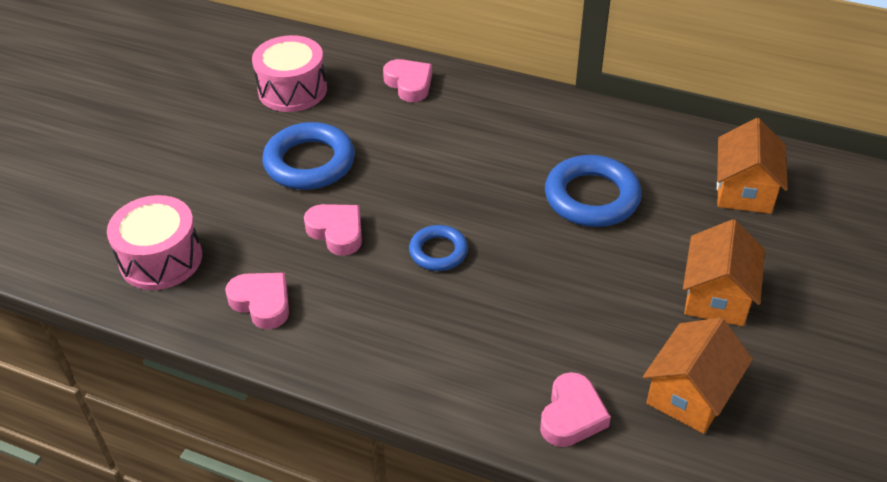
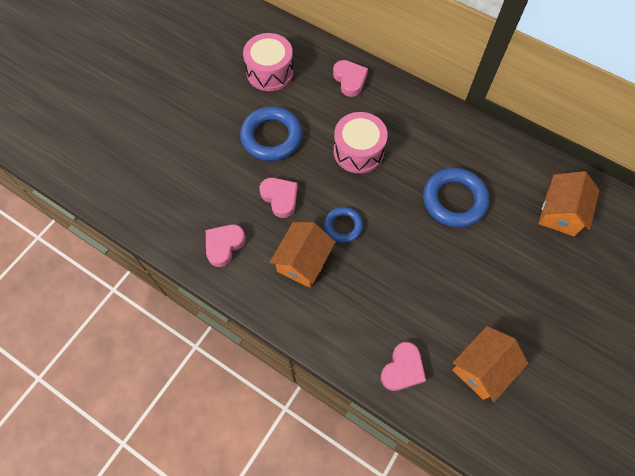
camera: 10 degrees right, 20 degrees up
pink drum [107,195,202,290] -> pink drum moved to [334,112,388,173]
pink heart [225,273,289,329] -> pink heart turned 105 degrees counterclockwise [206,224,246,267]
orange house [683,219,765,326] -> orange house moved to [270,222,336,288]

